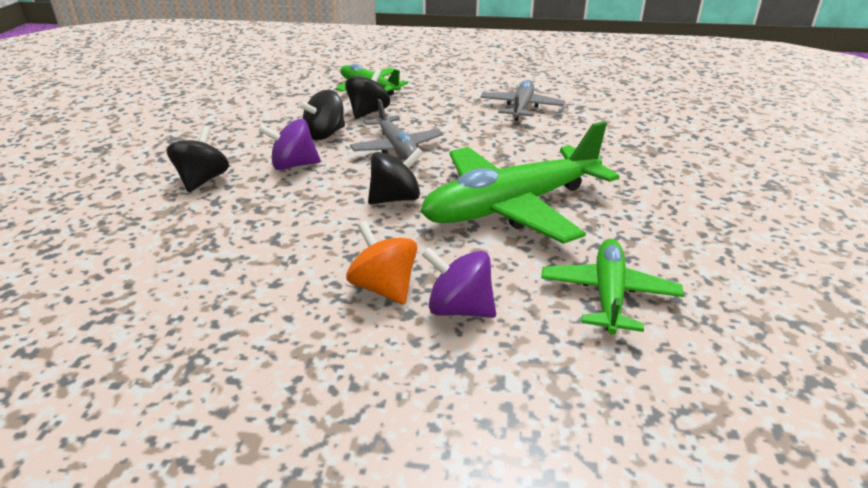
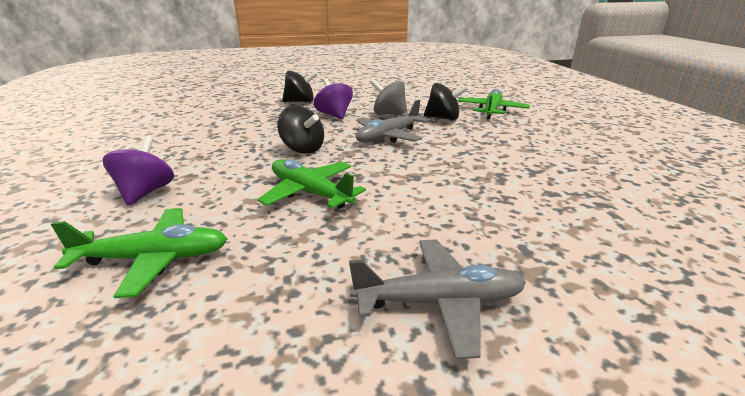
camera: 70 degrees right, 5 degrees down
black spinning top [298,90,345,140] -> grey spinning top [371,79,408,115]
orange spinning top [346,221,417,305] -> none
green plane [421,121,620,244] -> green plane [257,159,366,208], size x0.57
grey plane [481,80,565,121] -> grey plane moved to [349,239,526,359]

